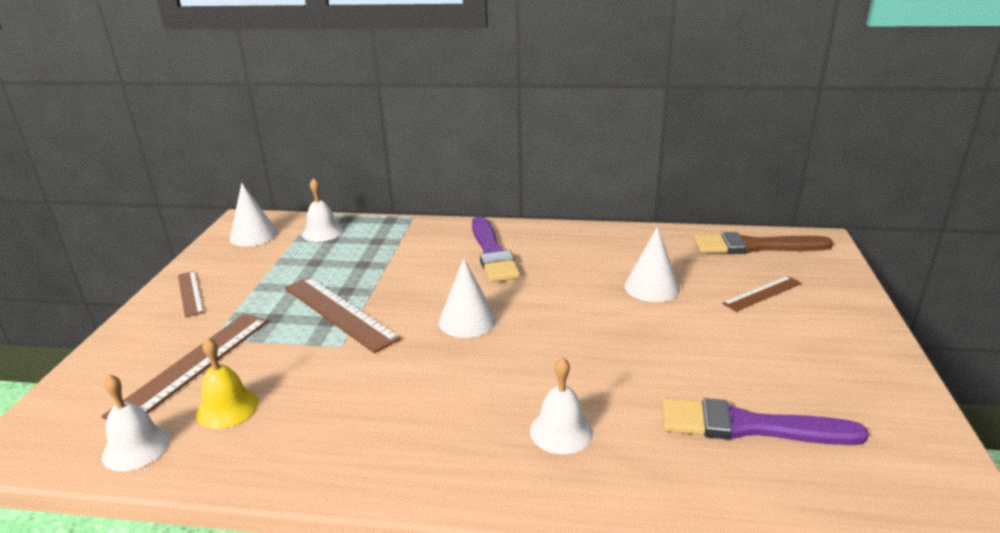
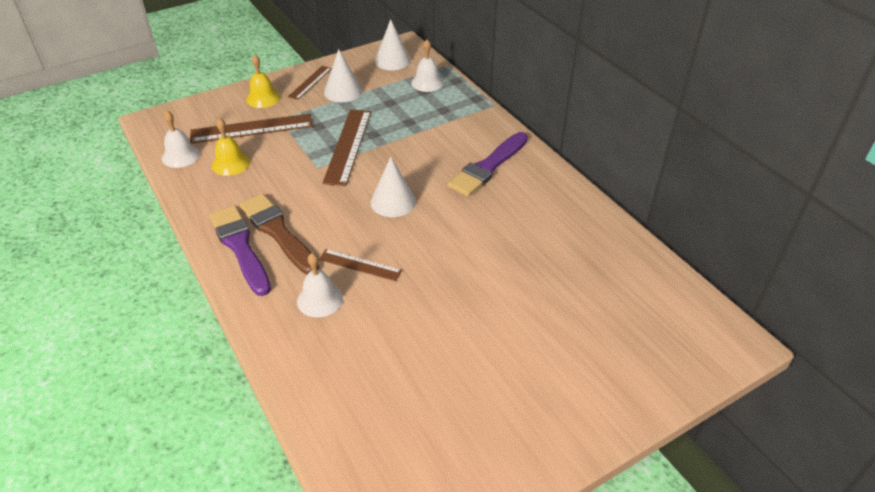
camera: 50 degrees right, 15 degrees up
white cone [624,227,680,302] -> white cone moved to [324,49,362,102]
purple brush [662,398,869,445] -> purple brush moved to [209,205,271,296]
brown brush [694,232,833,254] -> brown brush moved to [239,194,319,275]
brown ruler [722,276,802,312] -> brown ruler moved to [319,249,402,281]
none -> yellow bell [246,54,280,108]

